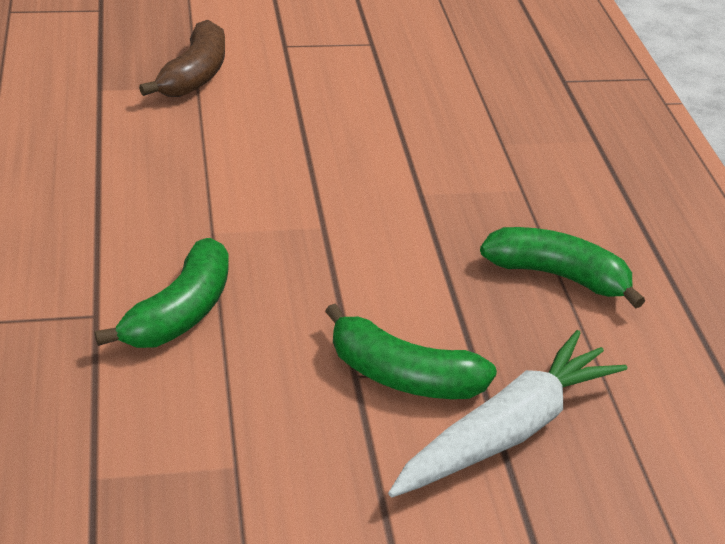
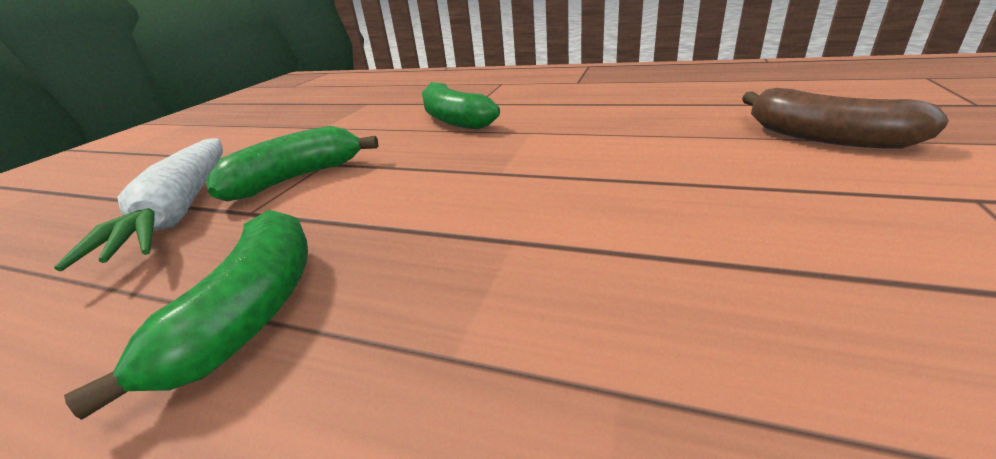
camera: 125 degrees right, 10 degrees down
green banana [480,227,645,309] -> green banana turned 45 degrees counterclockwise [64,210,308,420]

